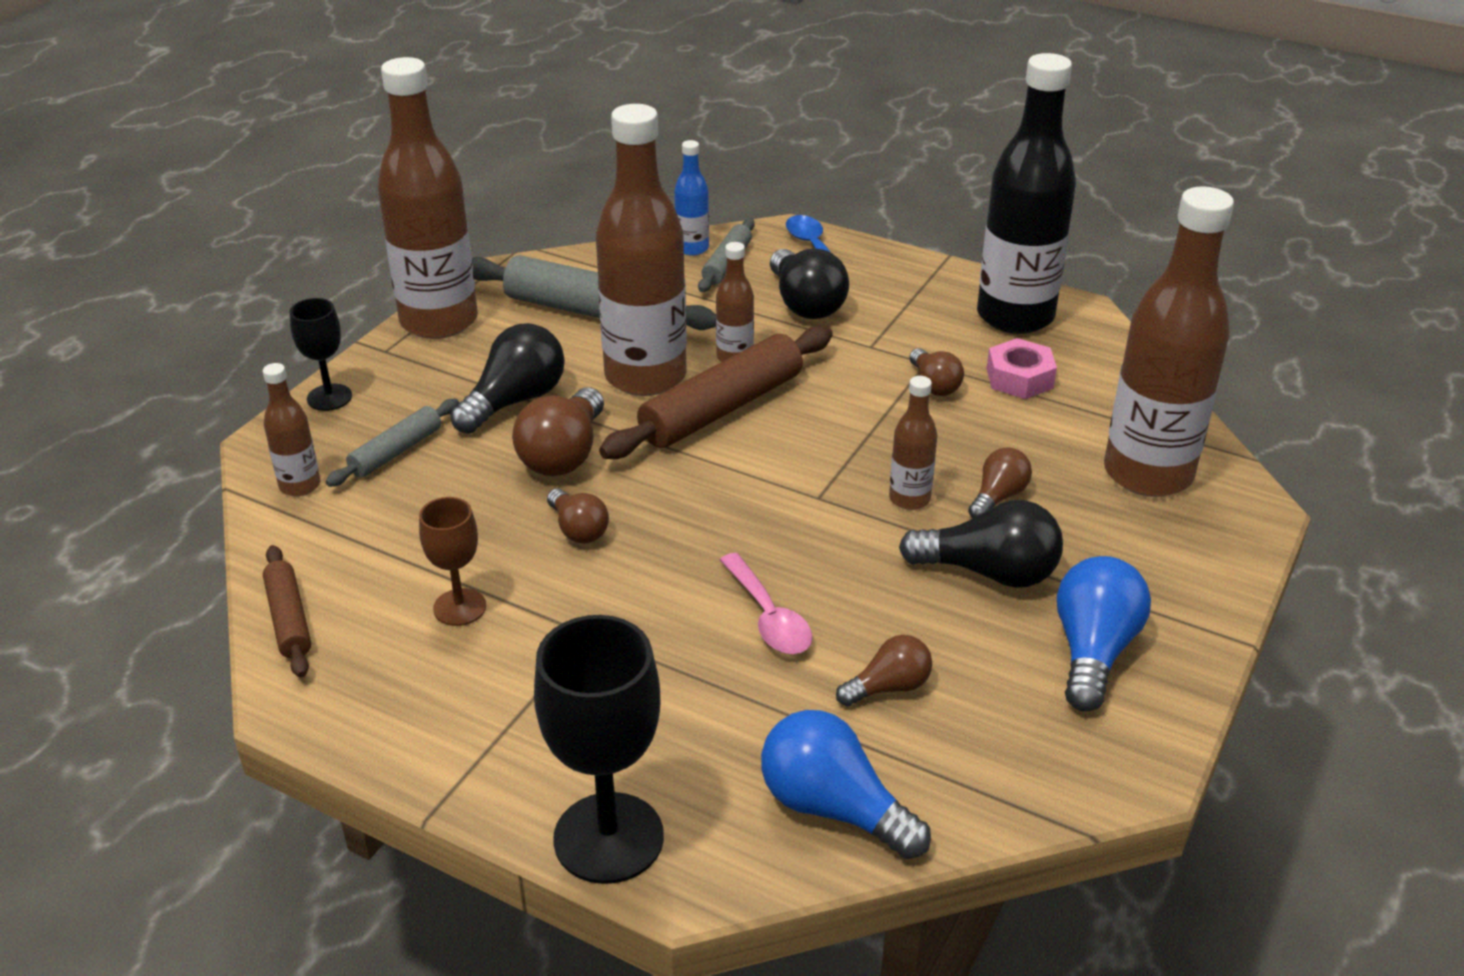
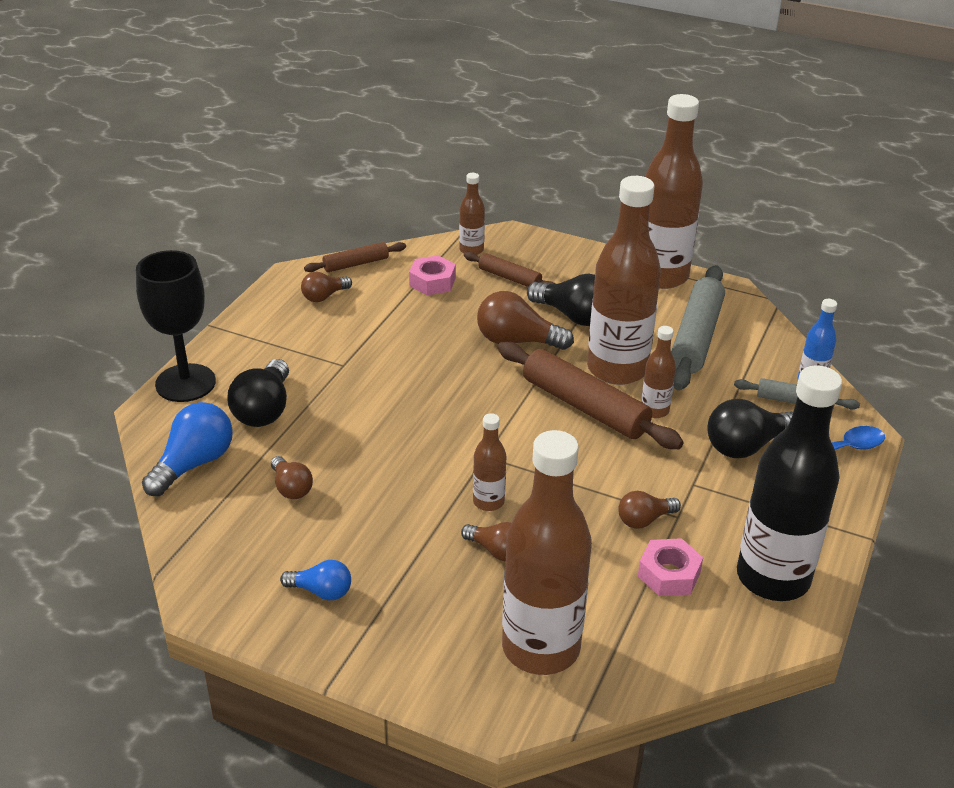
camera: 85 degrees right, 0 degrees up
black goblet [290,298,352,411] -> none
grey rolling pin [326,399,459,487] -> brown rolling pin [464,252,555,287]
brown goblet [419,497,486,626] -> none
brown light bulb [547,489,609,543] -> brown light bulb moved to [301,272,352,302]
pink spoon [720,553,813,654] -> none
black light bulb [899,500,1063,588] -> black light bulb moved to [227,359,289,427]
blue light bulb [1057,556,1151,712] -> blue light bulb [280,560,351,600], size x0.60
none -> pink nut [409,255,456,295]

